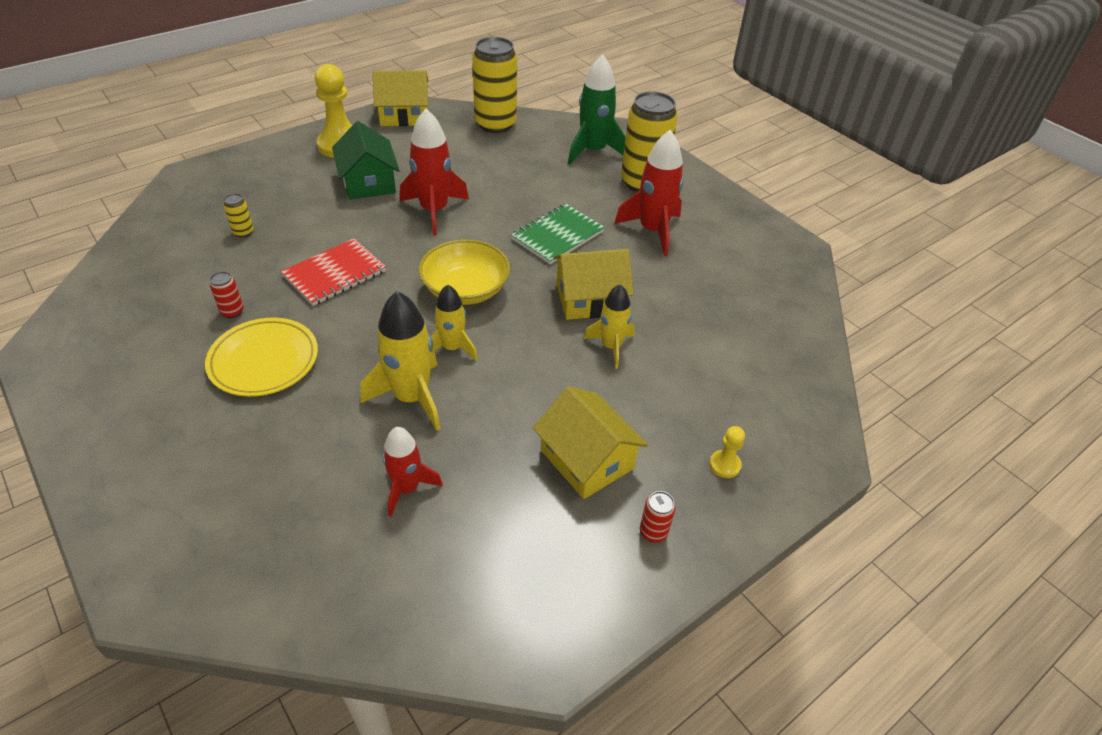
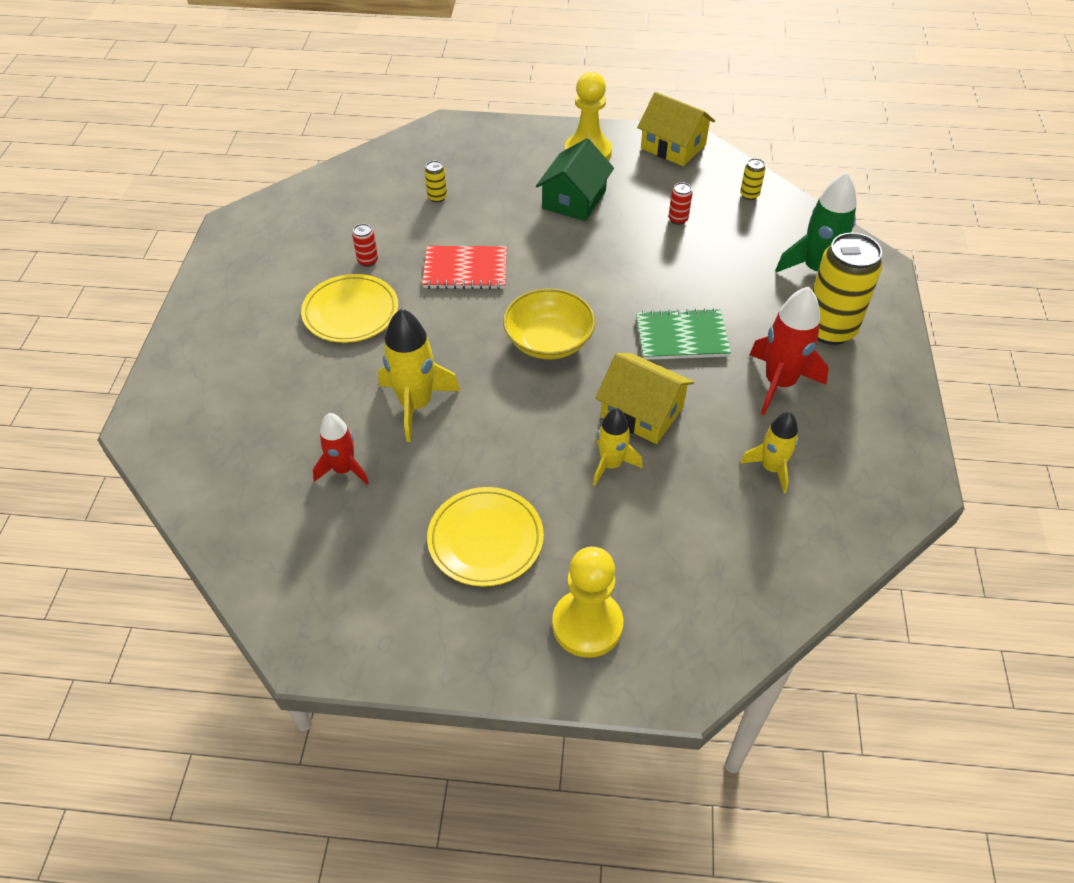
camera: 45 degrees right, 5 degrees up
red rocket [400,109,469,235] -> none
yellow rocket [431,284,478,361] -> yellow rocket moved to [740,412,798,493]
yellow can [472,37,517,133] -> yellow can [740,158,765,200], size x0.41
yellow house [533,386,648,499] -> yellow plate [427,487,544,587]
red can [640,491,675,543] -> red can moved to [669,182,693,225]
yellow pawn [709,426,745,478] -> yellow pawn [552,547,623,658], size x2.16

